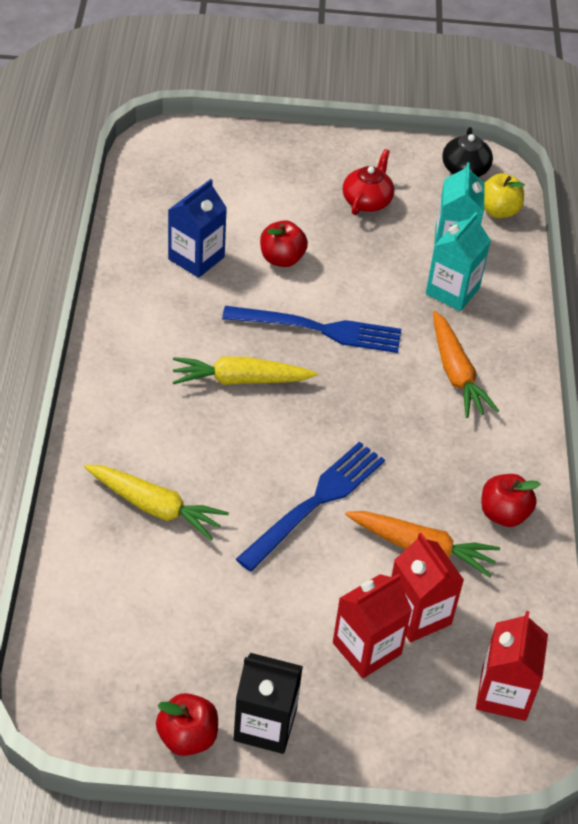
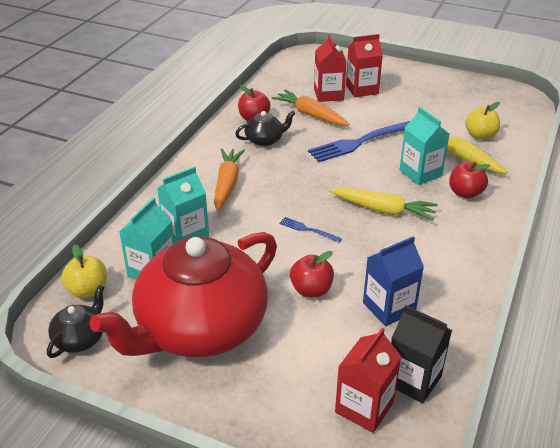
camera: 155 degrees left, 10 degrees down
red apple [156,693,218,756] -> red apple moved to [449,162,491,199]
blue fork [222,306,401,353] -> blue fork [279,217,342,243], size x0.46
black carton [233,653,303,754] -> black carton moved to [391,305,452,404]
red teapot [343,149,394,215] -> red teapot [89,232,277,357], size x2.50
red carton [476,611,548,721] -> red carton moved to [335,327,401,433]
none -> black teapot [235,111,296,146]
none -> turquoise carton [399,107,450,185]
none -> yellow apple [465,102,500,140]

